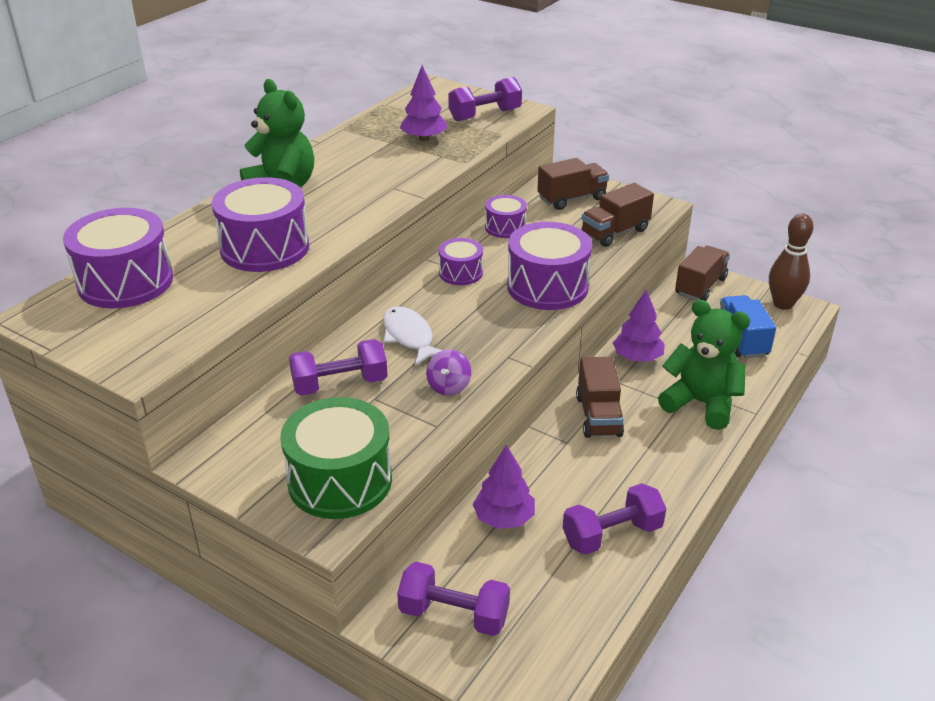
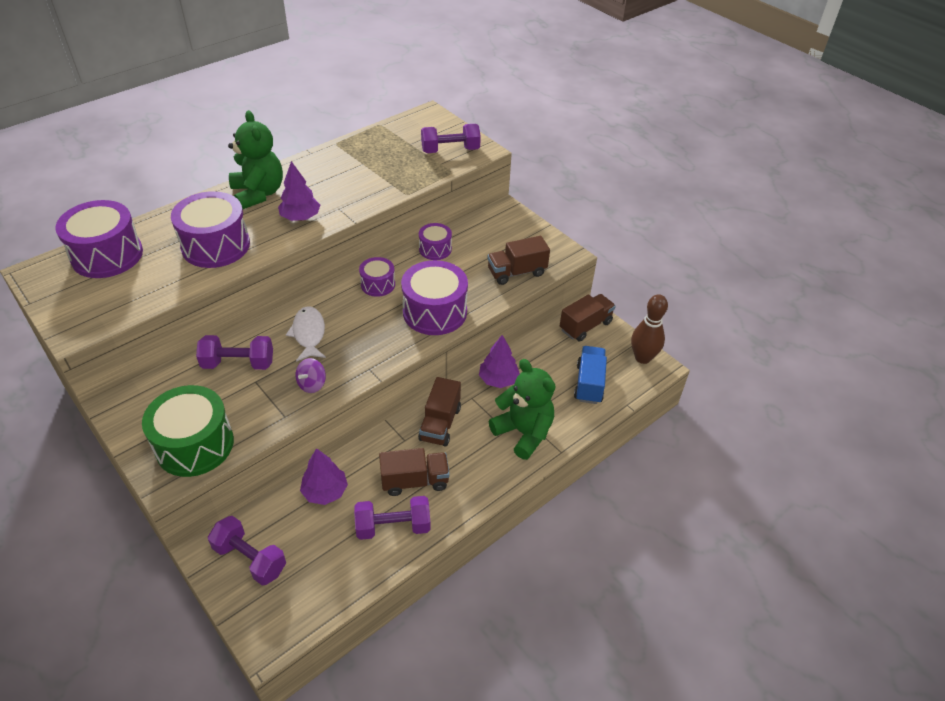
camera: 15 degrees right, 10 degrees up
purple tree [400,65,448,141] -> purple tree moved to [278,161,320,221]
brown truck [537,158,609,210] -> brown truck moved to [379,448,450,496]

